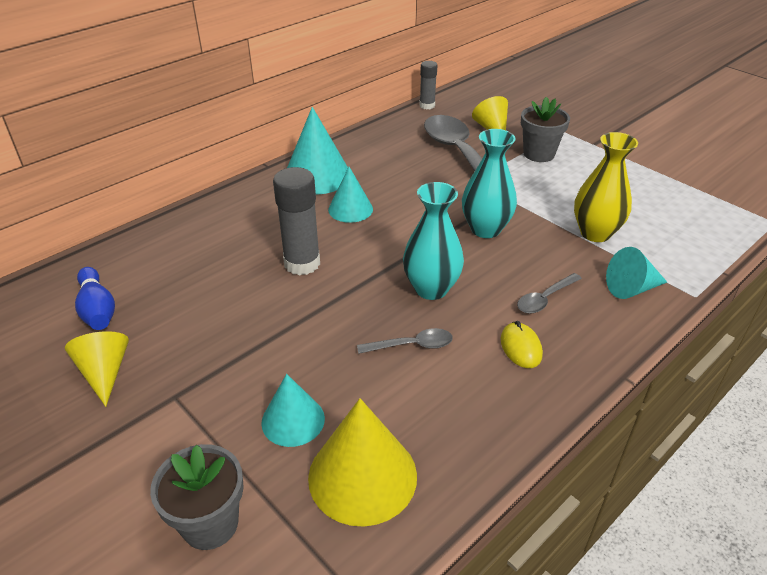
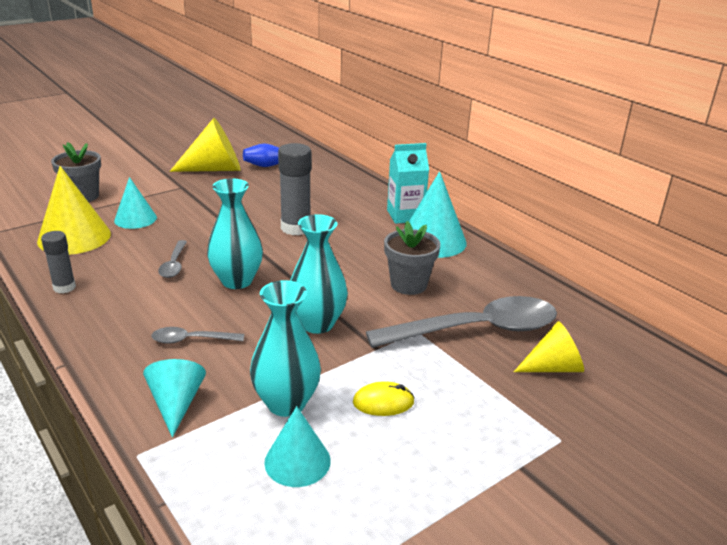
camera: 95 degrees right, 10 degrees down
yellow cone [65,331,129,407] -> yellow cone [170,118,241,172], size x1.60
turquoise cone [328,167,373,223] -> turquoise cone moved to [264,406,331,487]
grey glue stick [419,61,437,109] -> grey glue stick moved to [41,231,76,293]
yellow mouse [501,321,543,368] -> yellow mouse moved to [353,381,415,416]
grey spoon [517,273,582,314] -> grey spoon turned 60 degrees counterclockwise [152,327,244,344]
grey flower pot [521,97,570,162] -> grey flower pot moved to [384,221,440,295]
yellow vase [574,132,638,242] -> turquoise vase [250,280,321,417]
none -> turquoise carton [387,143,429,224]

